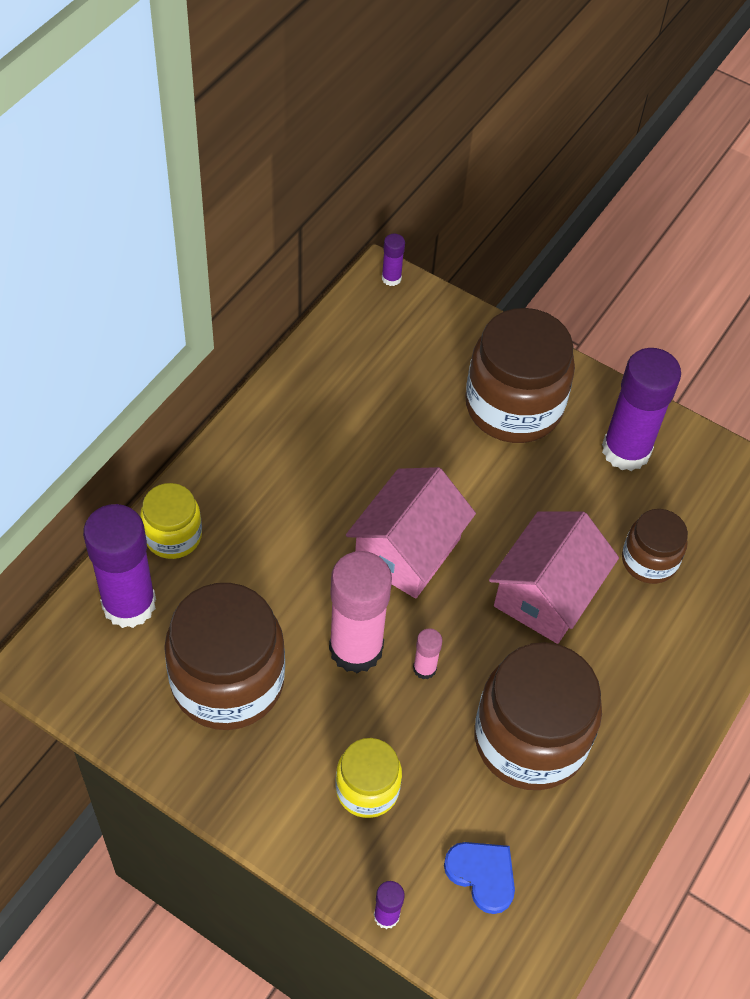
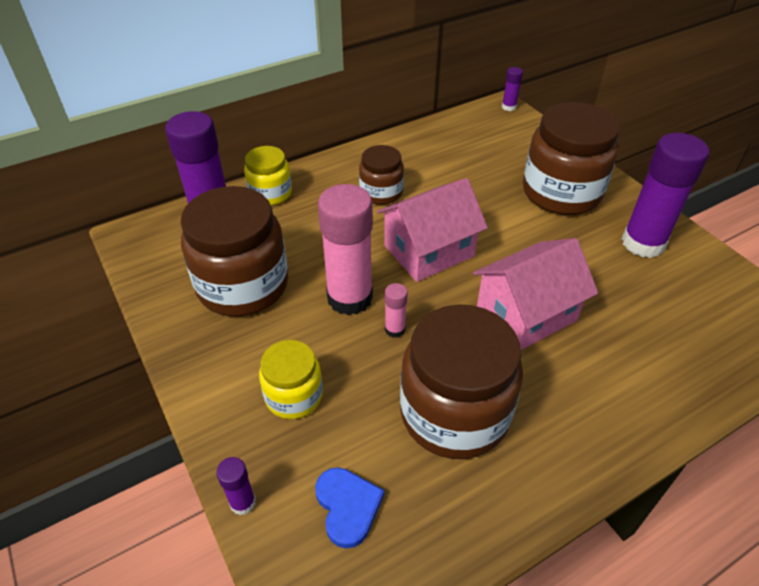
camera: 30 degrees right, 10 degrees down
brown jar [622,509,688,584] -> brown jar moved to [359,145,404,205]

